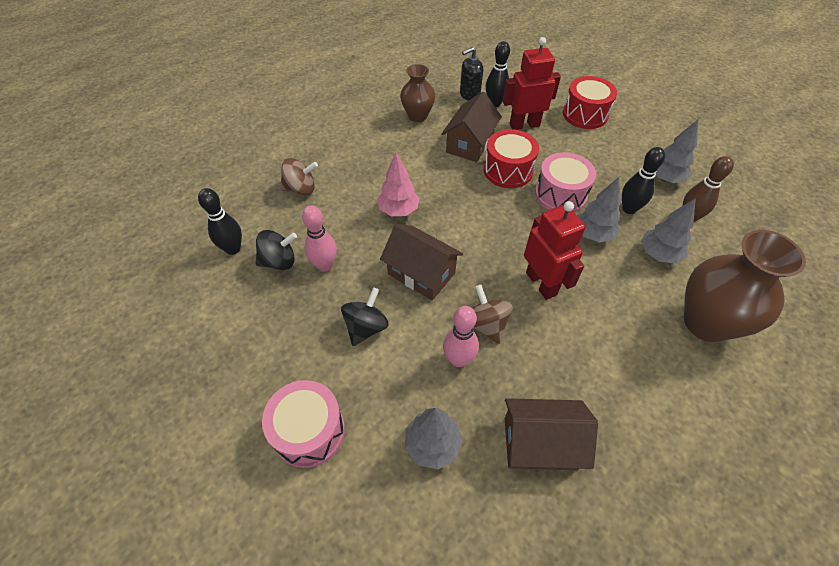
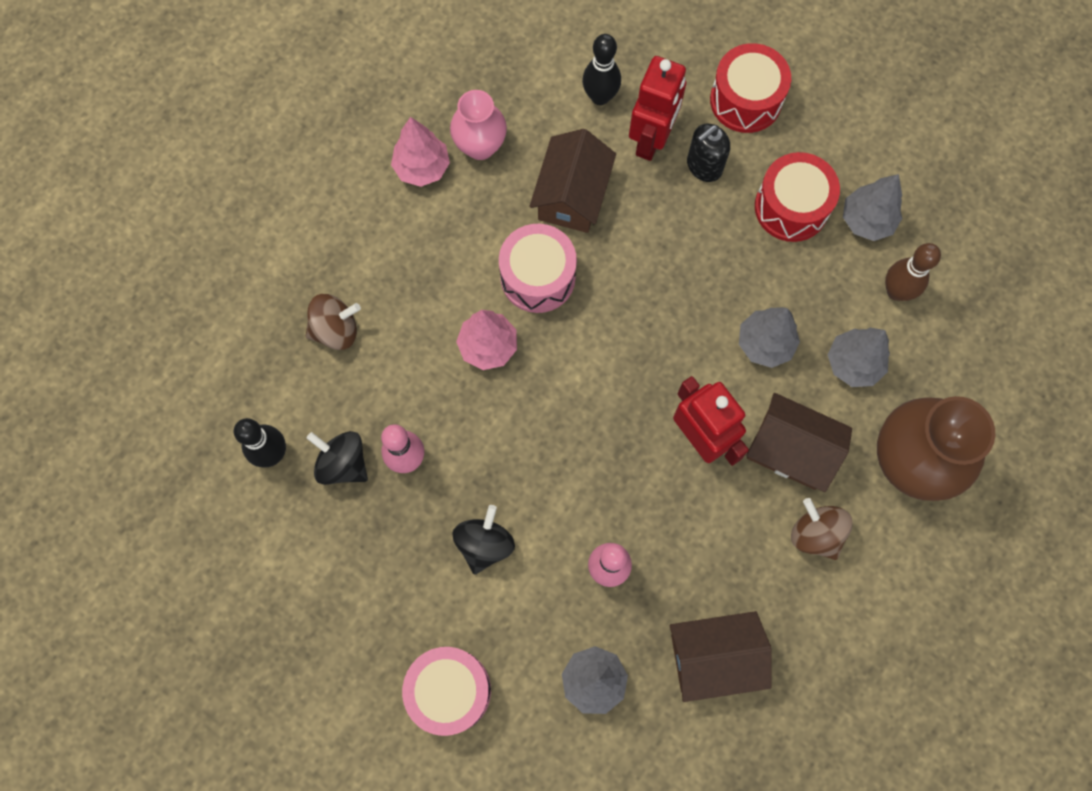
camera: 10 degrees left, 20 degrees up
black spinning top [256,230,297,270] -> black spinning top turned 120 degrees counterclockwise [307,431,368,485]
brown house [380,224,463,300] -> brown house moved to [746,393,852,492]
brown vase [400,64,435,122] -> pink vase [450,90,507,160]
black soap dispenser [460,47,483,101] -> black soap dispenser moved to [687,124,730,182]
brown spinning top [472,285,513,344] -> brown spinning top moved to [791,498,853,560]
red drum [484,129,539,188] -> red drum moved to [755,152,840,242]
red robot [503,37,561,130] -> red robot turned 135 degrees clockwise [629,56,686,161]
pink drum [535,152,596,213] -> pink drum moved to [499,224,577,313]
black bowling pin [622,147,665,214] -> none
none -> pink tree [391,117,450,187]

